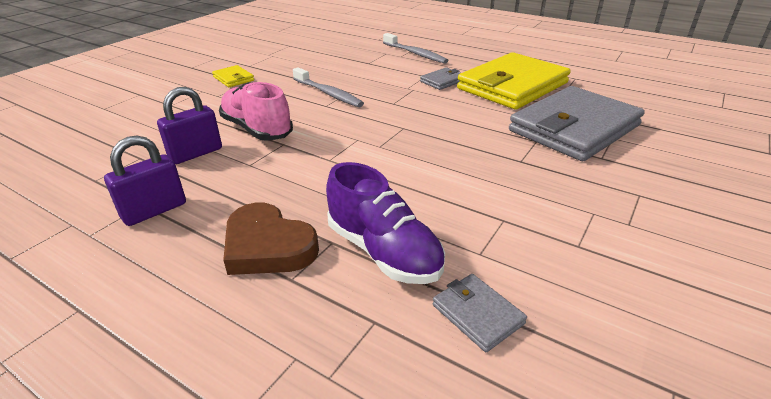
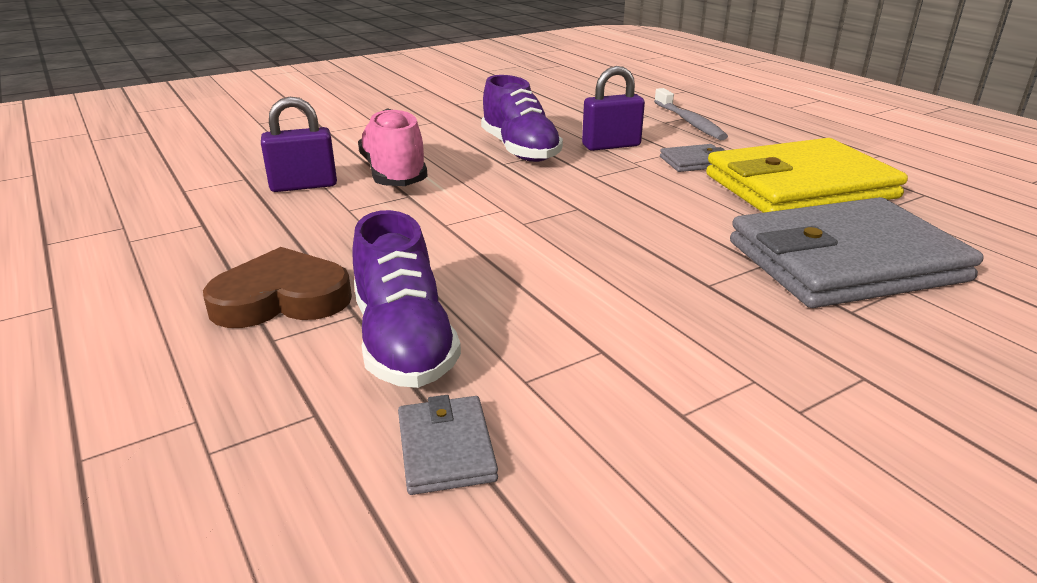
camera: 25 degrees right, 5 degrees down
purple padlock [104,136,186,226] -> purple padlock moved to [582,66,645,151]
yellow wallet [212,65,254,87] -> none
brown heart [223,202,319,275] -> brown heart turned 105 degrees clockwise [203,247,352,328]
grey toothbrush [293,67,364,107] -> purple shoe [481,75,563,162]

